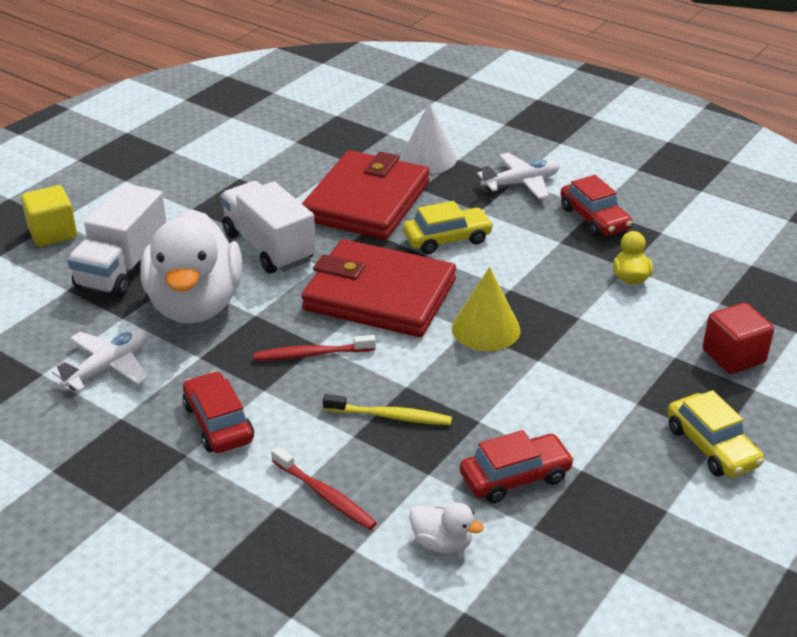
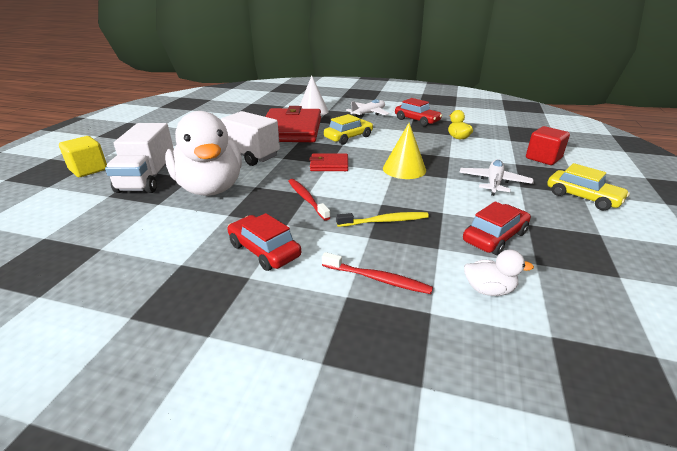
camera: 20 degrees left, 5 degrees down
white plane [52,329,149,392] -> white plane moved to [459,159,534,196]
red toothbrush [253,335,376,361] -> red toothbrush turned 90 degrees clockwise [288,179,331,221]
red wallet [301,239,456,337] -> red wallet [310,153,348,171], size x0.46

